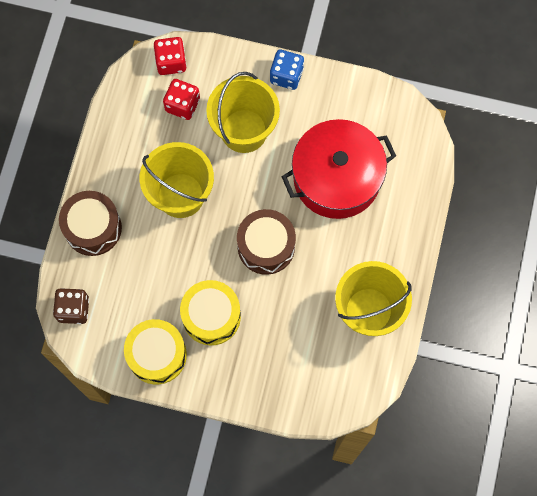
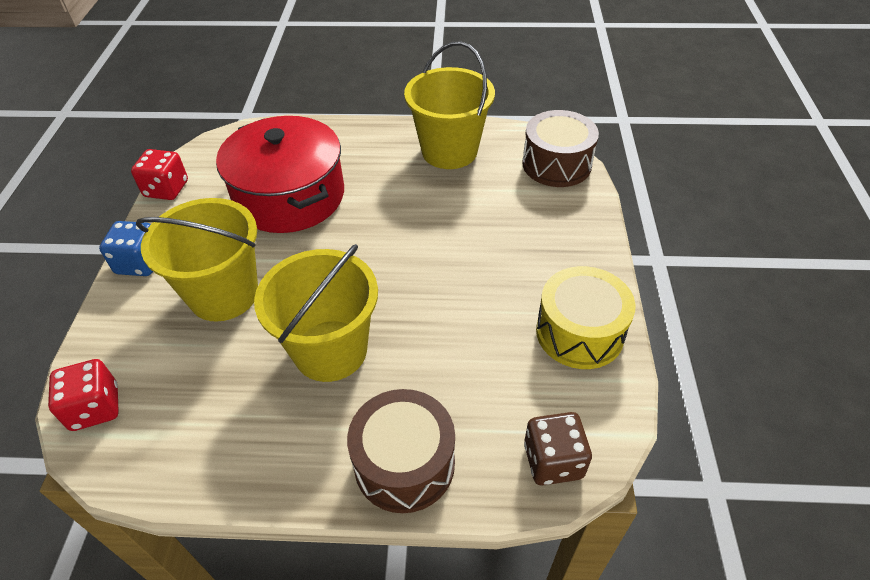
camera: 100 degrees left, 25 degrees down
red dice [163,79,200,120] -> red dice moved to [131,149,188,200]
yellow drum [180,280,241,345] -> none
brown drum [237,209,296,275] -> brown drum moved to [522,110,599,187]

